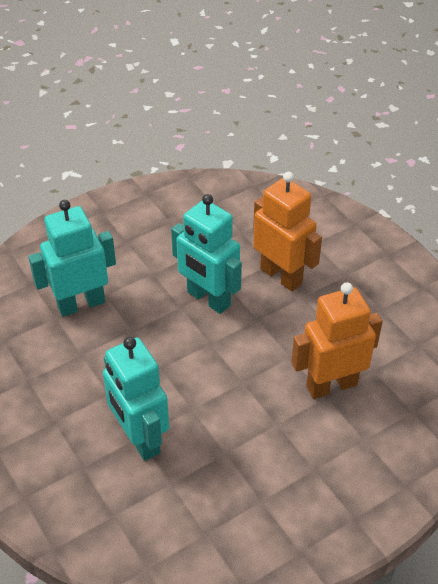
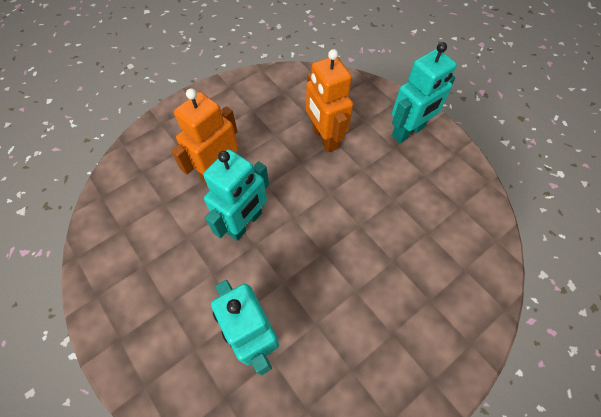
camera: 95 degrees left, 15 degrees up
turquoise robot [103,337,169,461] -> turquoise robot moved to [392,42,457,143]

